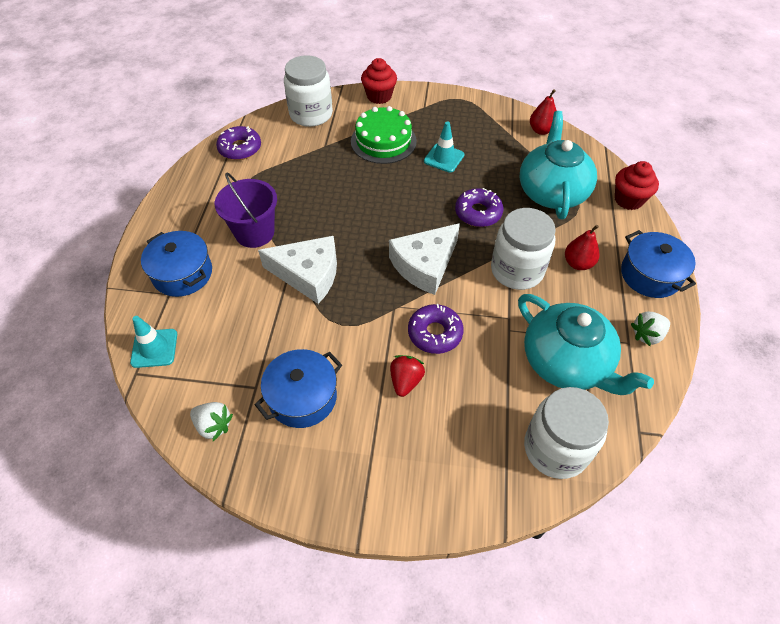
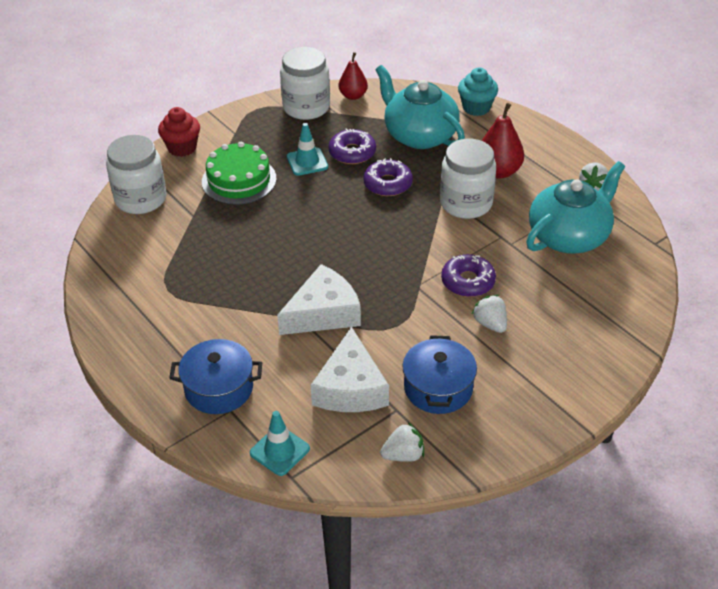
camera: 45 degrees left, 10 degrees down
purple bucket [215,173,277,248] -> none
purple donut [216,126,261,160] -> purple donut moved to [328,128,376,164]
white cheese [389,223,460,295] -> white cheese moved to [311,327,389,412]
red strawberry [390,355,425,397] -> white strawberry [471,295,507,333]
turquoise teapot [518,294,654,395] -> turquoise teapot turned 45 degrees counterclockwise [526,161,625,254]
white jar [524,387,609,479] -> white jar moved to [280,47,330,120]
red pear [565,225,600,270] -> red pear [482,103,524,179], size x1.50
red cupcake [615,161,659,210] -> turquoise cupcake [458,68,498,116]
blue pot [621,230,696,298] -> none

